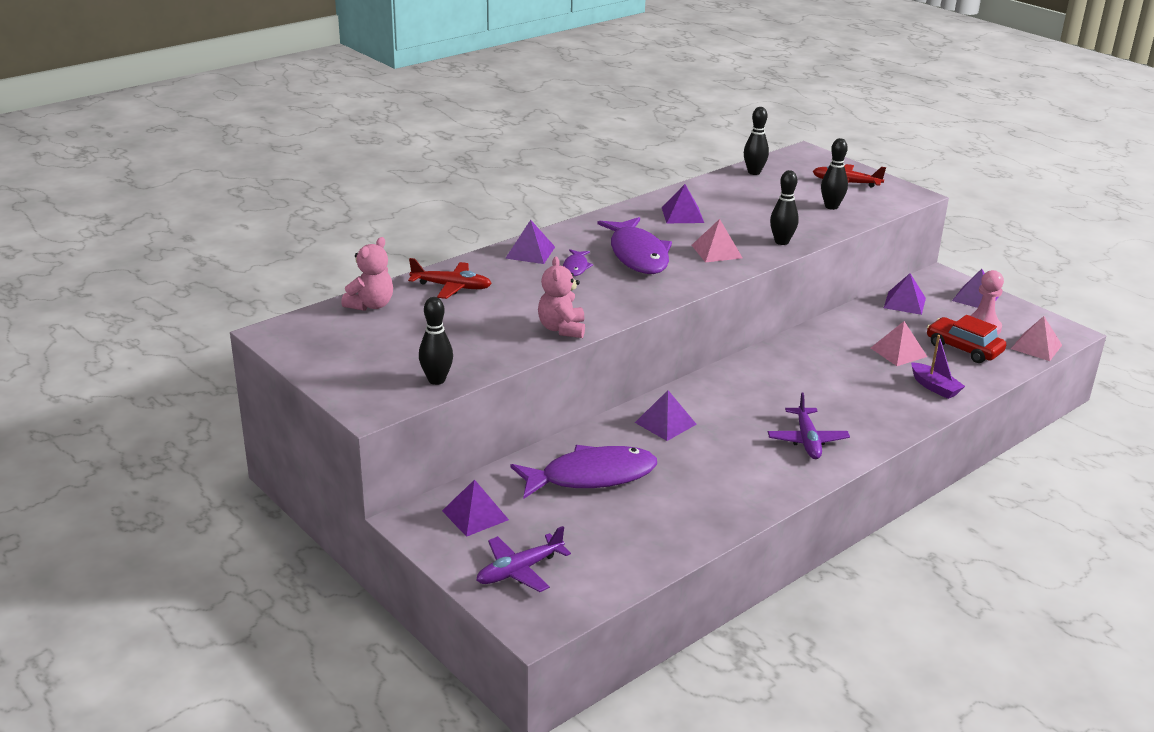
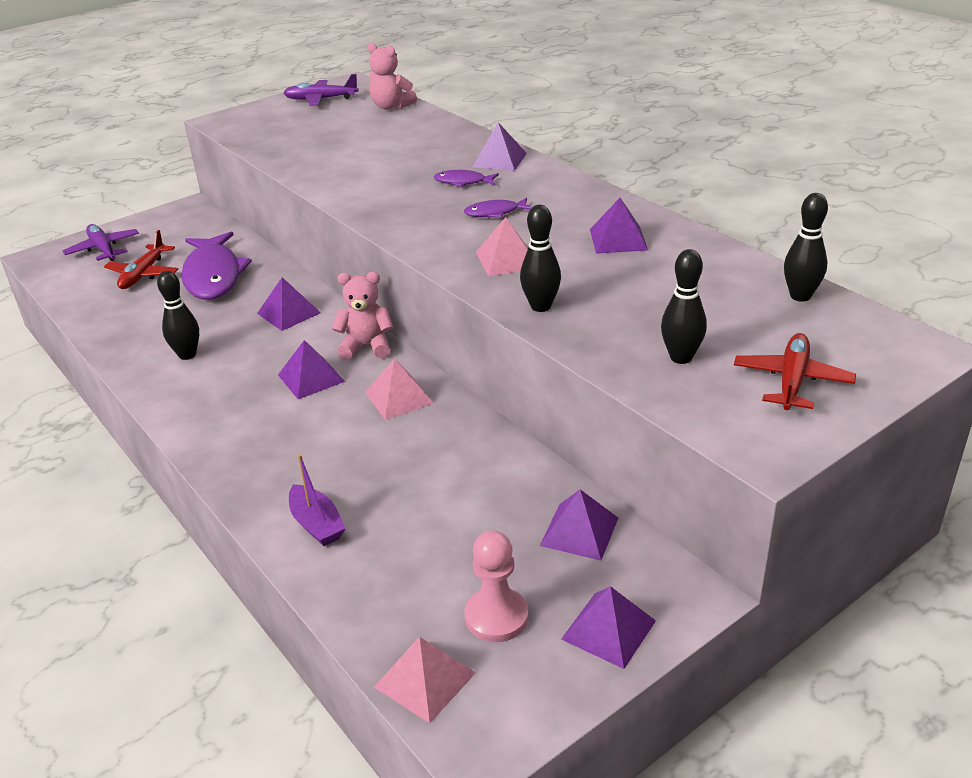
camera: 95 degrees right, 5 degrees up
red plane [408,258,492,299] -> red plane moved to [104,230,178,289]
black bowling pin [419,297,453,385] -> black bowling pin moved to [157,271,199,360]
purple pyramid [442,479,509,537] -> purple pyramid moved to [278,340,345,399]
pink teddy bear [538,257,585,338] -> pink teddy bear moved to [332,272,394,360]
purple fish [597,217,672,274] -> purple fish [464,198,532,218], size x0.45
purple plane [768,392,850,459] -> purple plane moved to [283,74,359,106]
pink pyramid [871,321,927,366] -> pink pyramid moved to [365,359,433,420]
purple boat [911,335,965,399] -> purple boat turned 90 degrees counterclockwise [289,454,346,546]
red car [927,315,1006,363] -> none

